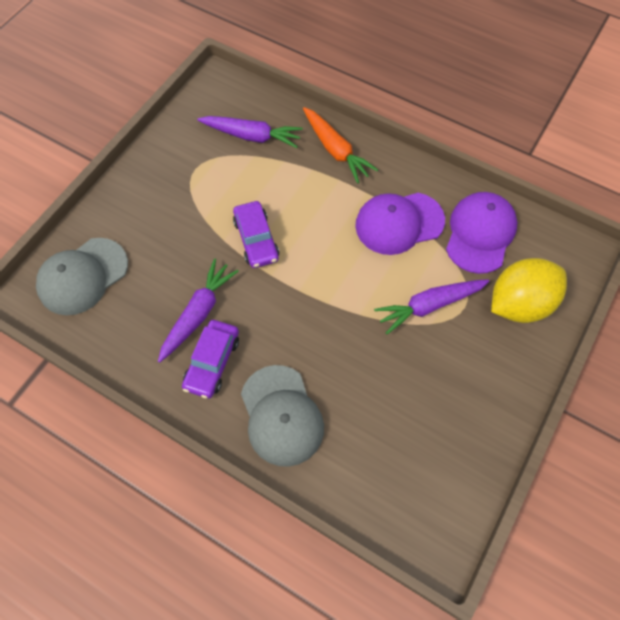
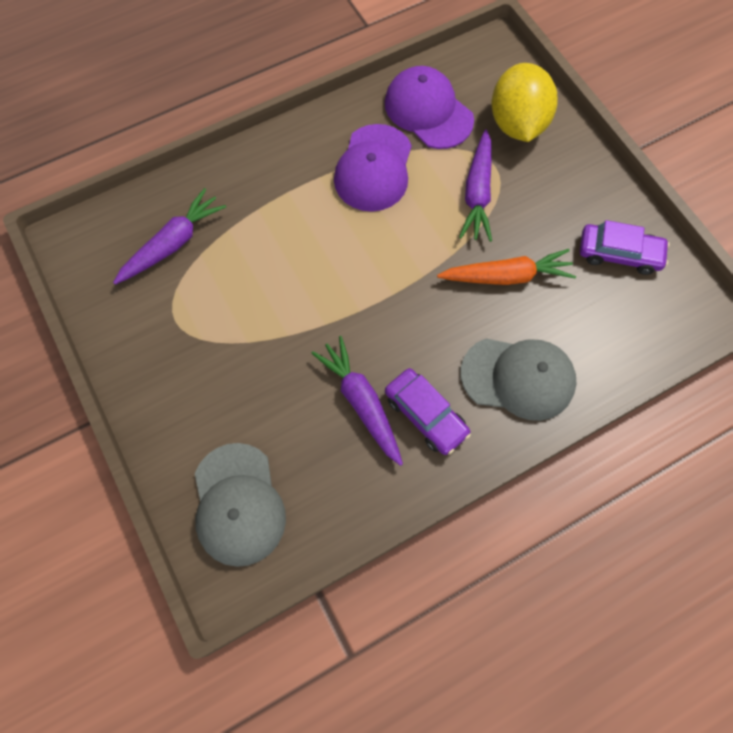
camera: 60 degrees left, 5 degrees up
purple car [233,201,279,268] -> purple car moved to [580,220,670,275]
orange carrot [303,107,378,183] -> orange carrot moved to [437,249,576,285]

